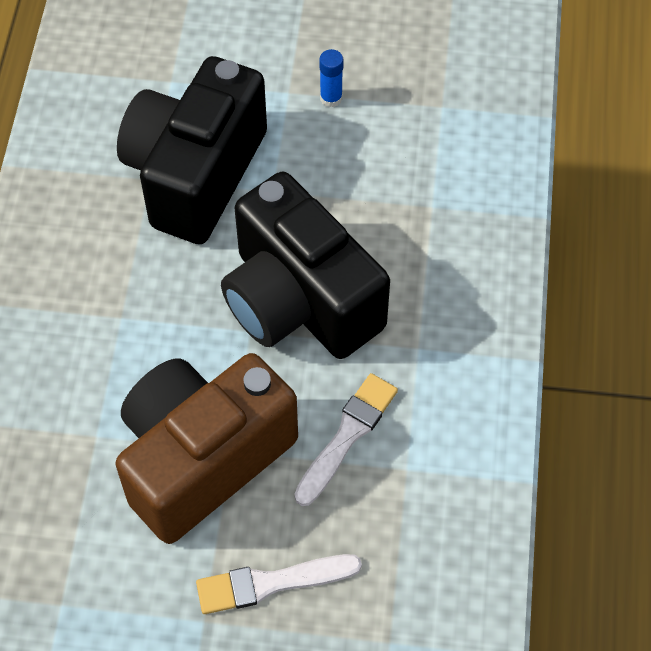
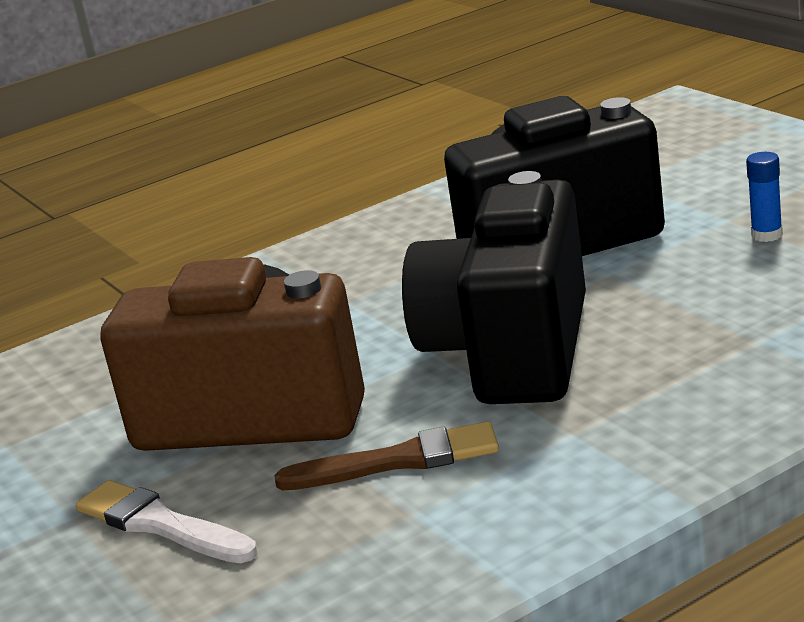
camera: 55 degrees right, 35 degrees down
white brush [294,373,398,506] -> brown brush [274,421,499,490]

